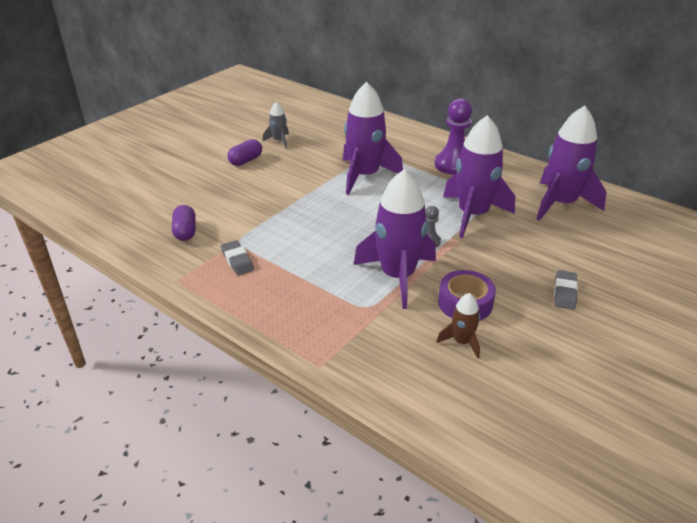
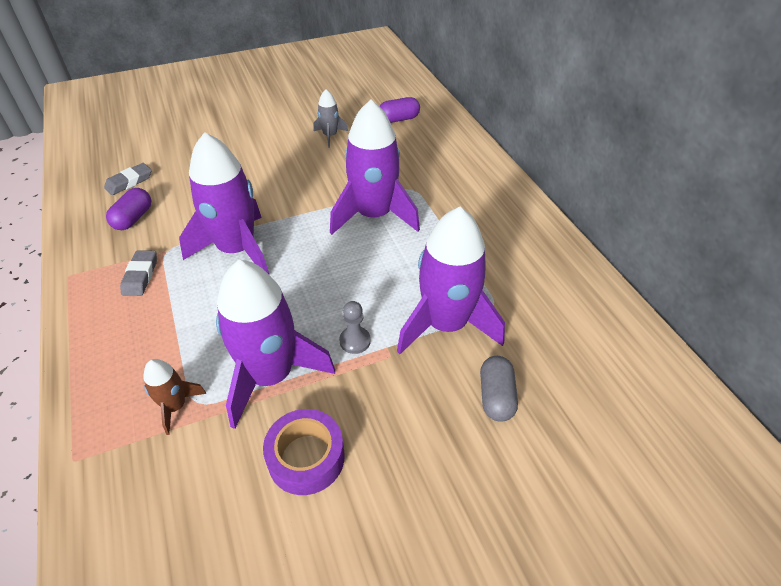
camera: 30 degrees right, 10 degrees up
purple capsule [228,139,262,166] -> purple capsule moved to [380,97,420,123]
purple pawn [434,98,472,175] -> none
brown rocket [436,293,480,358] -> brown rocket moved to [143,359,206,435]
purple rocket [536,106,606,221] -> purple rocket moved to [179,132,269,274]
grey eraser [554,270,578,310] -> grey eraser moved to [104,163,152,195]
none -> grey capsule [480,356,518,422]

